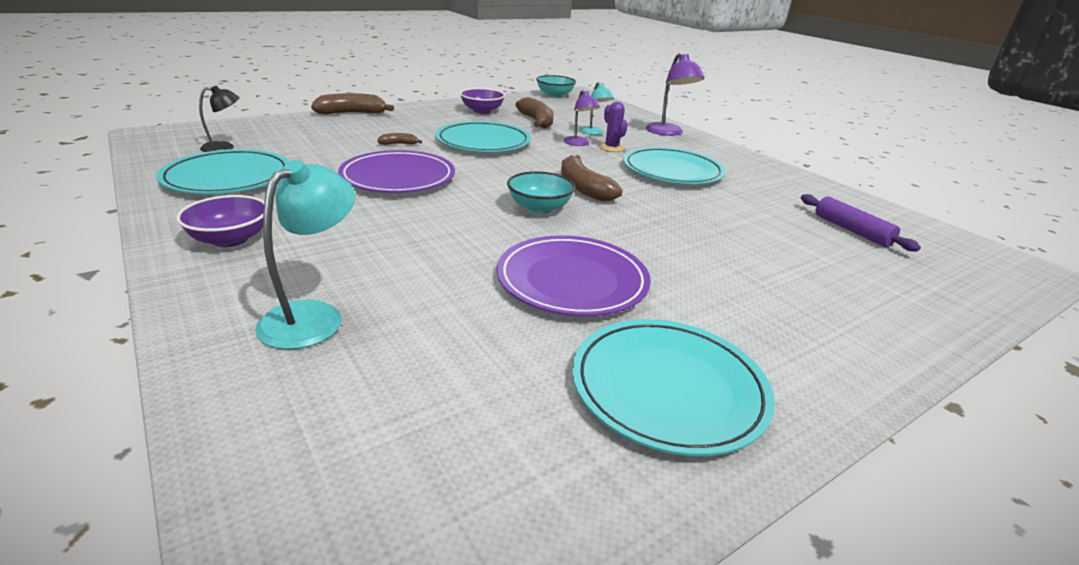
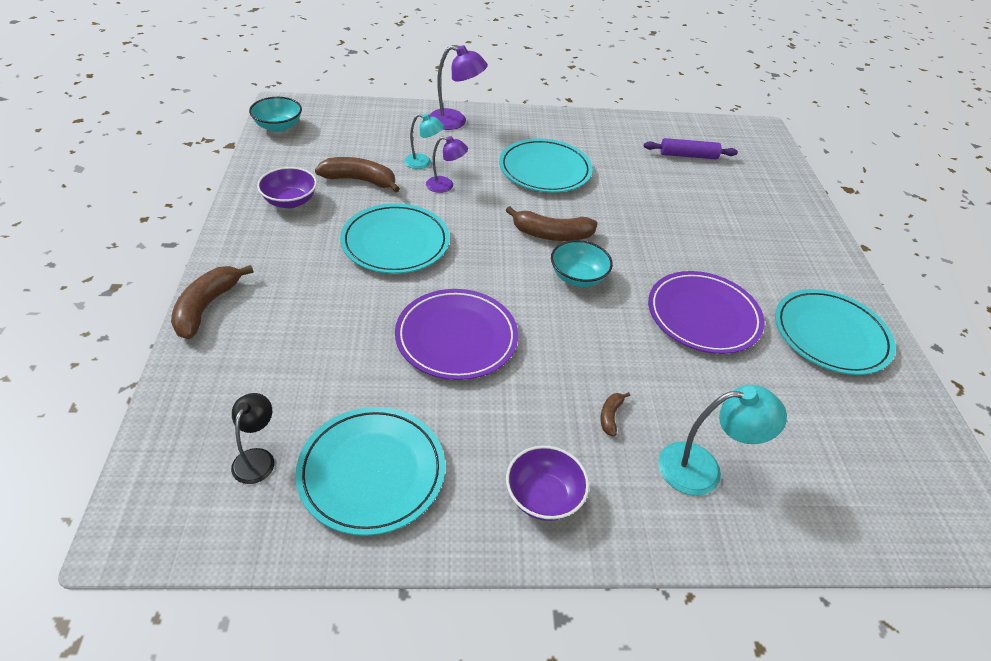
camera: 60 degrees left, 15 degrees up
turquoise lamp [255,160,355,350] -> turquoise lamp turned 120 degrees clockwise [658,385,787,496]
brown banana [377,133,422,145] -> brown banana moved to [601,392,630,436]
purple cactus [599,102,628,152] -> none

